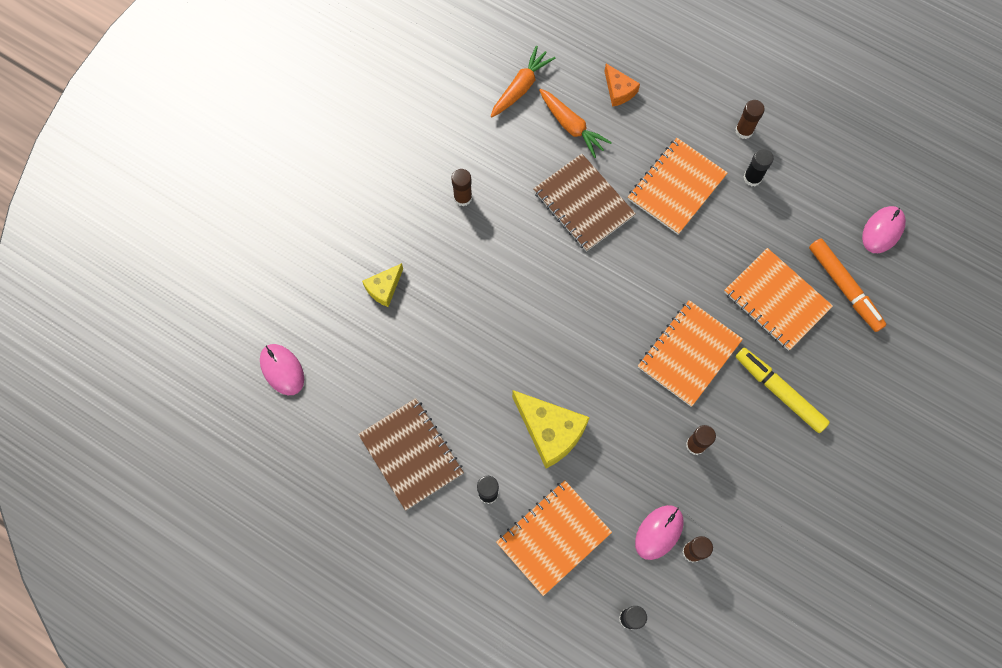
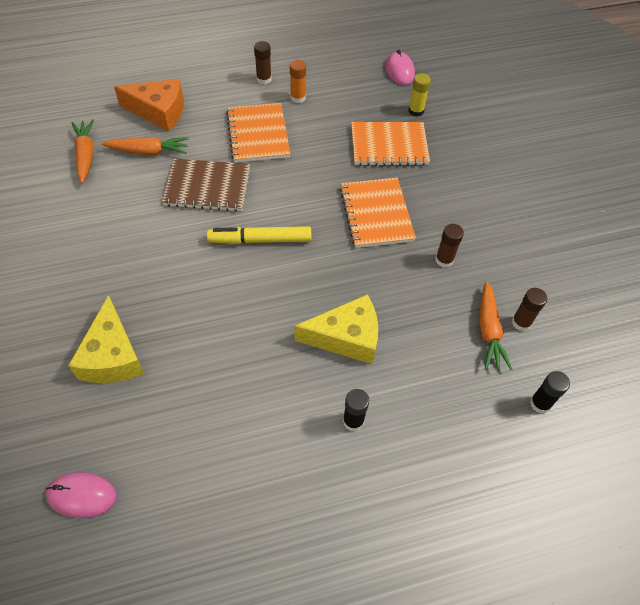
camera: 50 degrees left, 15 degrees down
brown notebook [358,398,464,511] -> none
yellow cheese [362,263,403,307] -> yellow cheese [68,295,144,383], size x1.78
brown glue stick [451,169,472,206] -> none
orange notebook [496,480,612,596] -> none
orange cheese [604,64,640,107] -> orange cheese [114,79,184,131], size x1.78
pink mouse [635,505,684,560] -> orange carrot [480,281,512,370]
yellow marker [735,348,830,433] -> yellow marker moved to [207,226,311,244]
black glue stick [744,148,774,187] -> orange glue stick [290,60,306,103]
orange marker [809,239,887,332] -> yellow glue stick [409,73,431,117]

